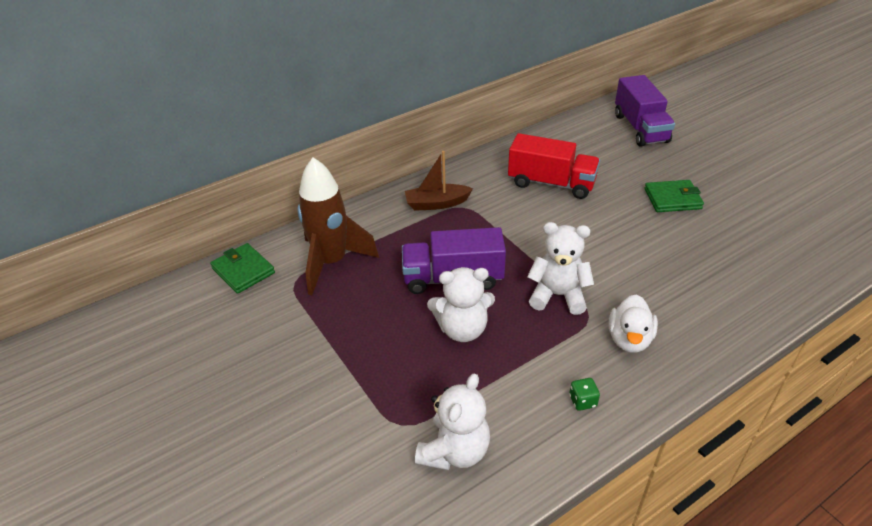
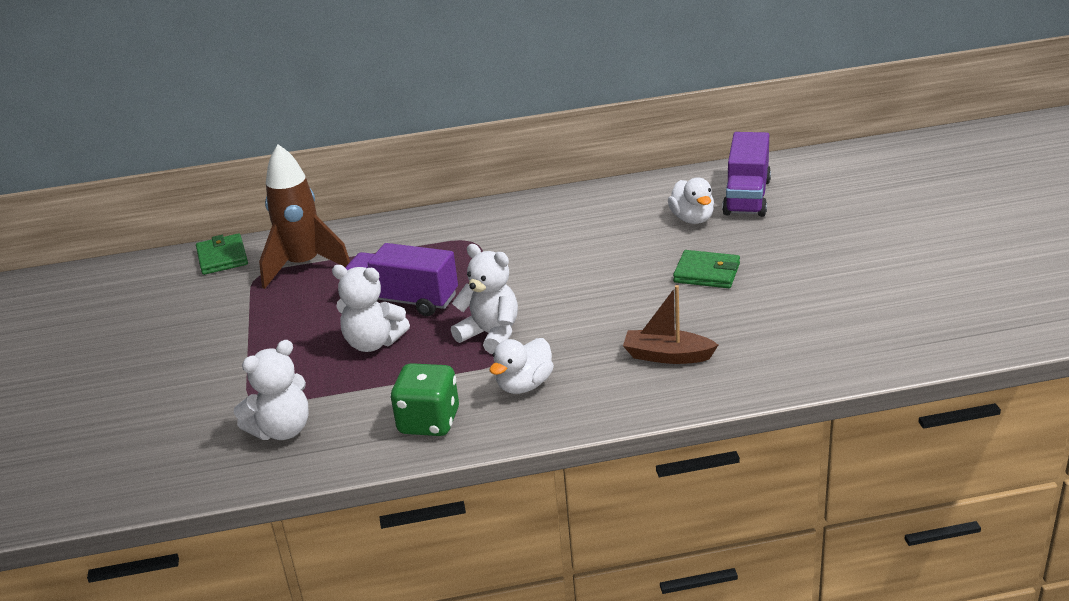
camera: 25 degrees right, 10 degrees down
brown boat [405,151,473,211] -> brown boat moved to [623,285,718,364]
red truck [508,133,600,199] -> none
green dice [569,378,600,411] -> green dice [390,363,459,436], size x2.22
none -> white duck [668,178,714,224]

